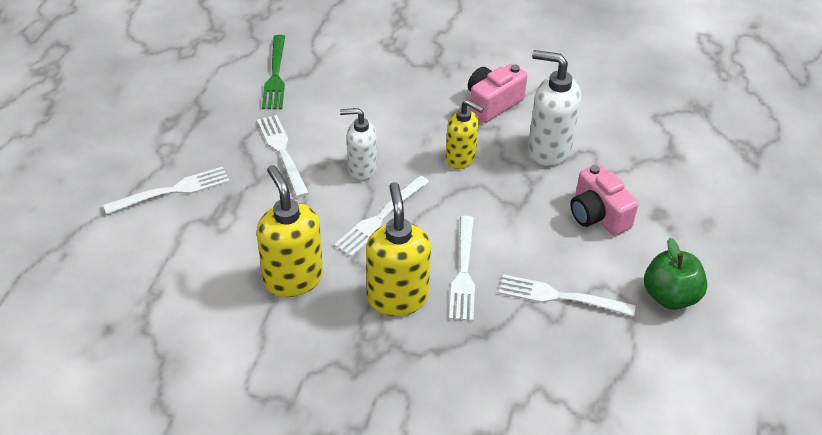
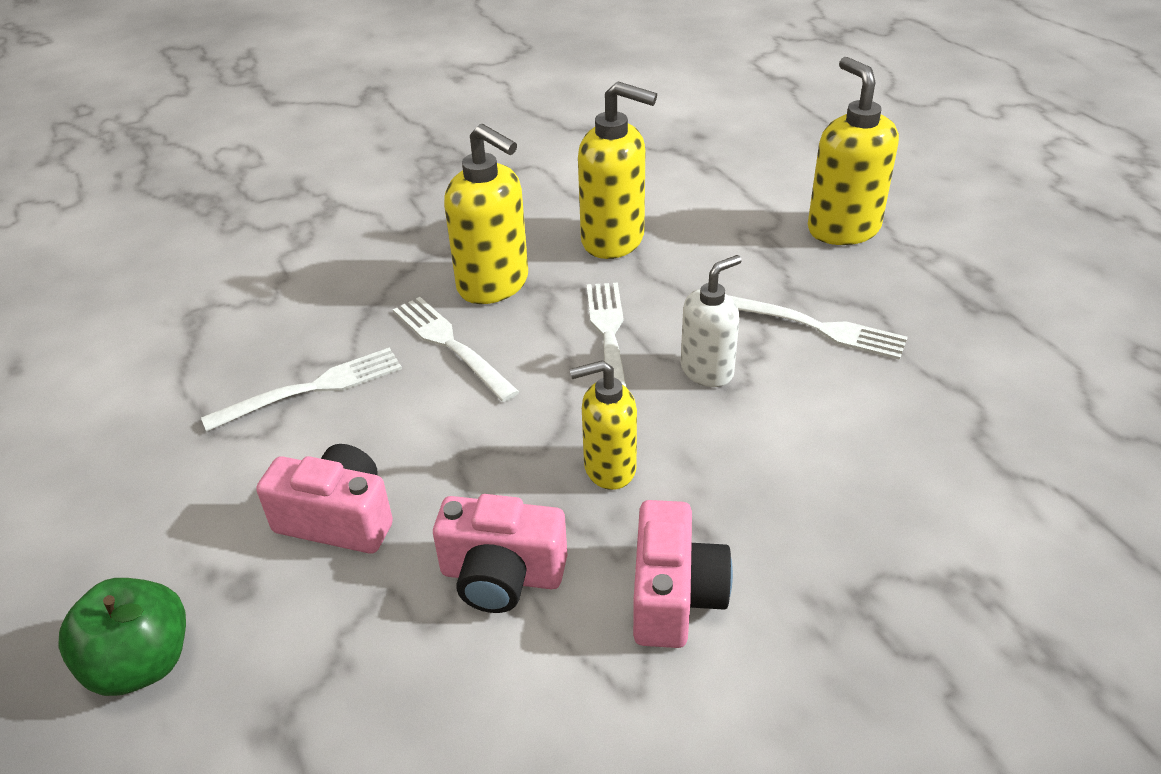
camera: 140 degrees right, 5 degrees down
white fork [103,166,230,214] -> yellow soap dispenser [808,57,899,245]
green fork [262,35,285,109] -> none
white soap dispenser [528,50,581,166] -> pink camera [433,494,567,613]
green apple [644,238,707,310] -> green apple moved to [58,578,186,696]

